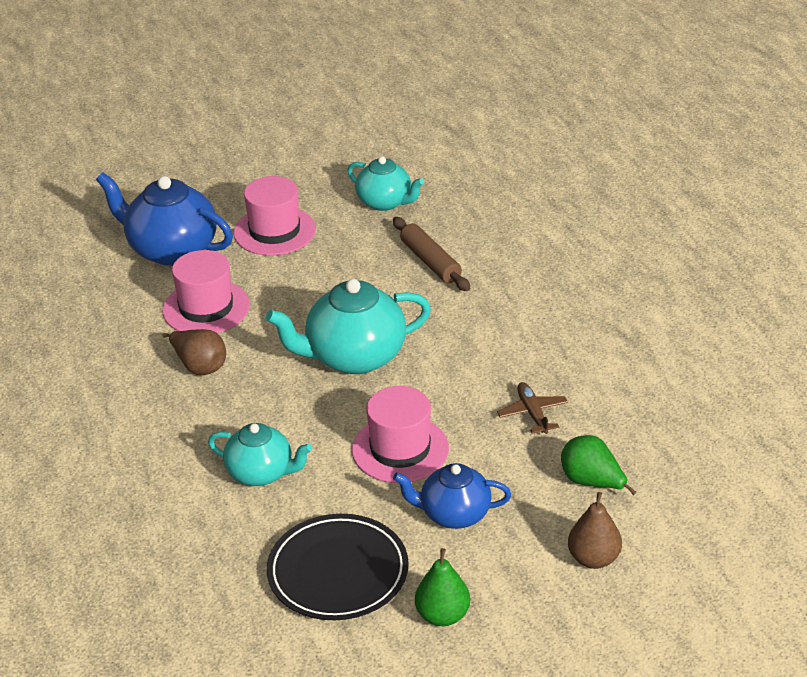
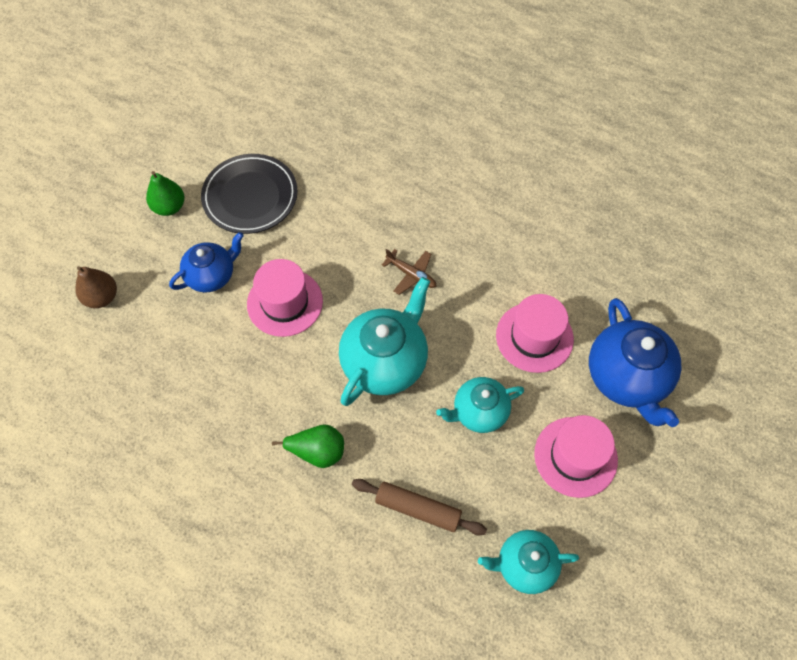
camera: 140 degrees right, 25 degrees up
blue teapot [96,172,233,266] -> blue teapot turned 90 degrees clockwise [589,298,681,427]
brown pear [162,329,226,375] -> none
turquoise teapot [208,423,312,486] -> turquoise teapot moved to [436,377,524,433]
brown plane [497,382,568,434] -> brown plane moved to [382,249,436,295]
green pear [561,435,637,496] -> green pear moved to [272,425,344,468]

